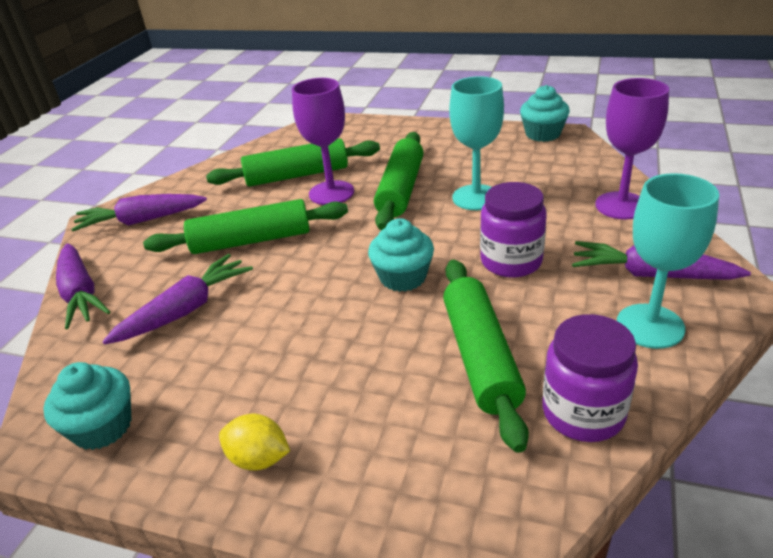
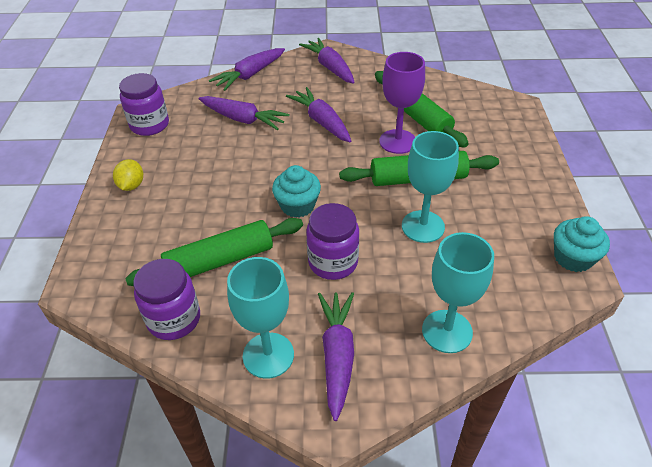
camera: 70 degrees right, 10 degrees up
turquoise cupcake [43,362,132,450] -> purple jar [119,73,169,136]
green rolling pin [143,199,348,254] -> purple carrot [286,87,351,142]
purple goblet [595,78,669,219] -> turquoise goblet [422,232,494,353]

